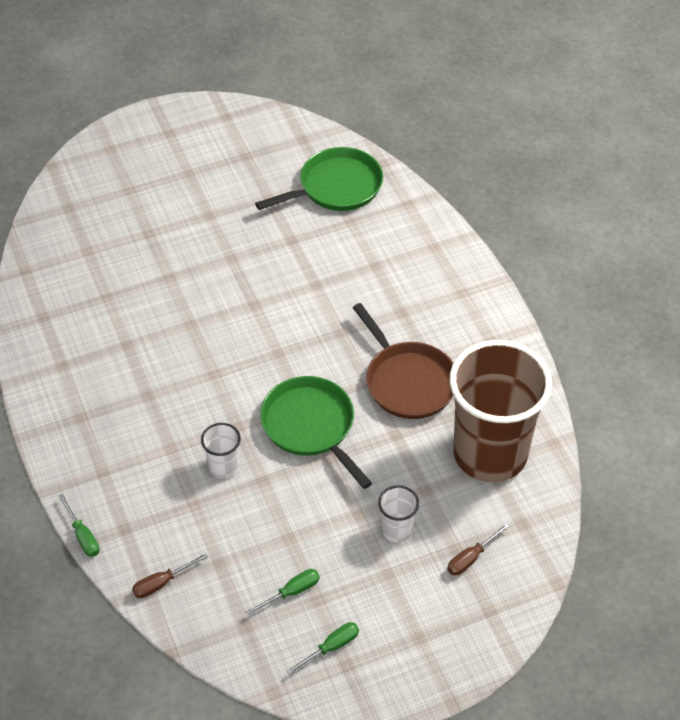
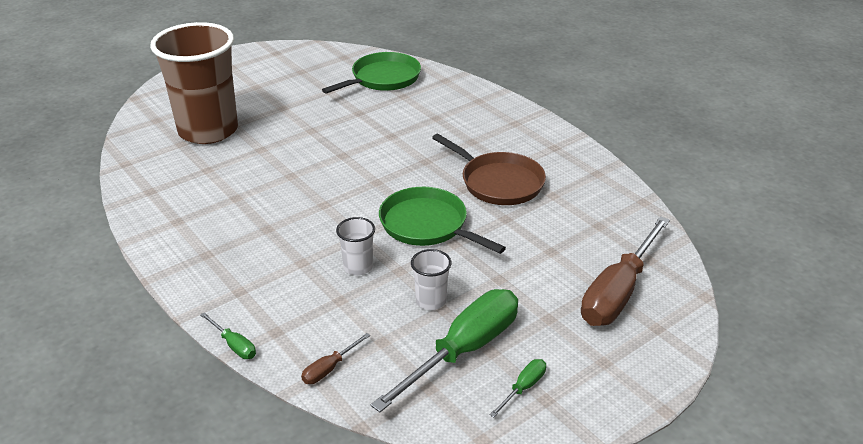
camera: 15 degrees left, 15 degrees down
green screwdriver [246,569,320,616] -> green screwdriver [371,289,518,412], size x2.34
white cup [378,485,419,542] -> white cup moved to [411,249,452,310]
brown screwdriver [447,523,510,575] -> brown screwdriver [581,216,670,326], size x2.34
brown cup [450,340,552,482] -> brown cup moved to [150,22,238,144]

